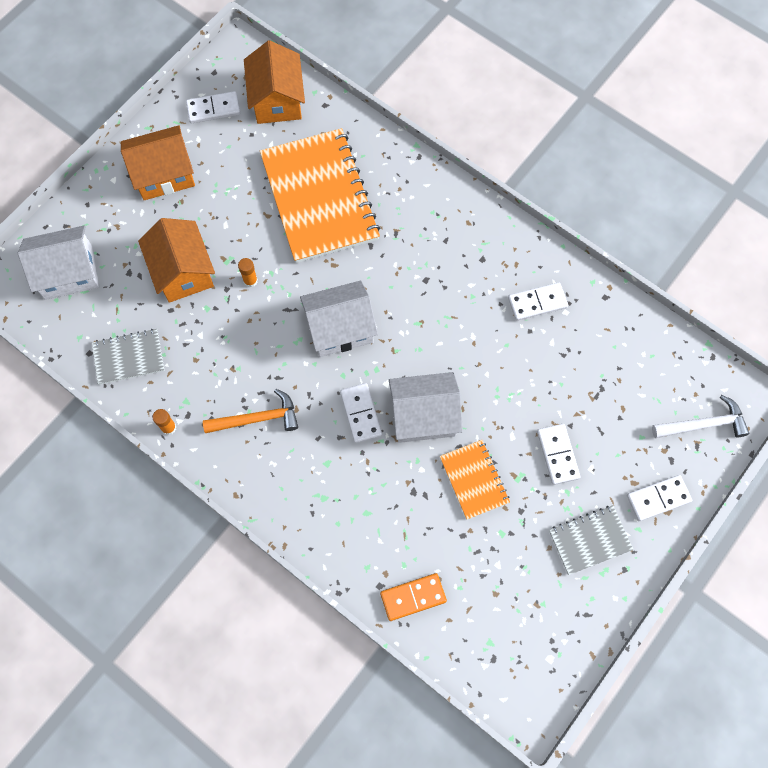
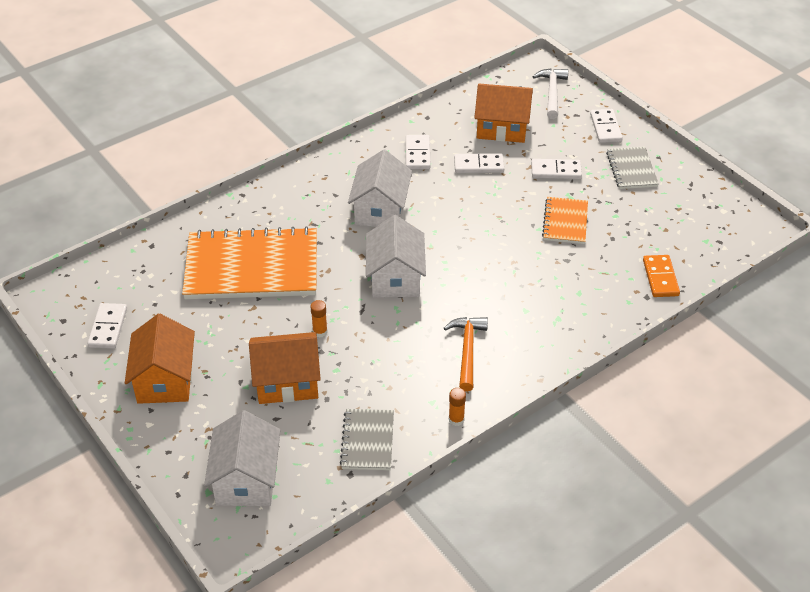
camera: 75 degrees left, 25 degrees down
orange house [244,40,305,124] -> orange house moved to [474,84,533,143]
white domino [340,383,382,443] -> white domino moved to [454,153,504,173]
white house [389,372,463,443] -> white house moved to [348,149,412,227]
orange notebook [440,440,510,520] -> orange notebook turned 75 degrees counterclockwise [542,197,588,244]

